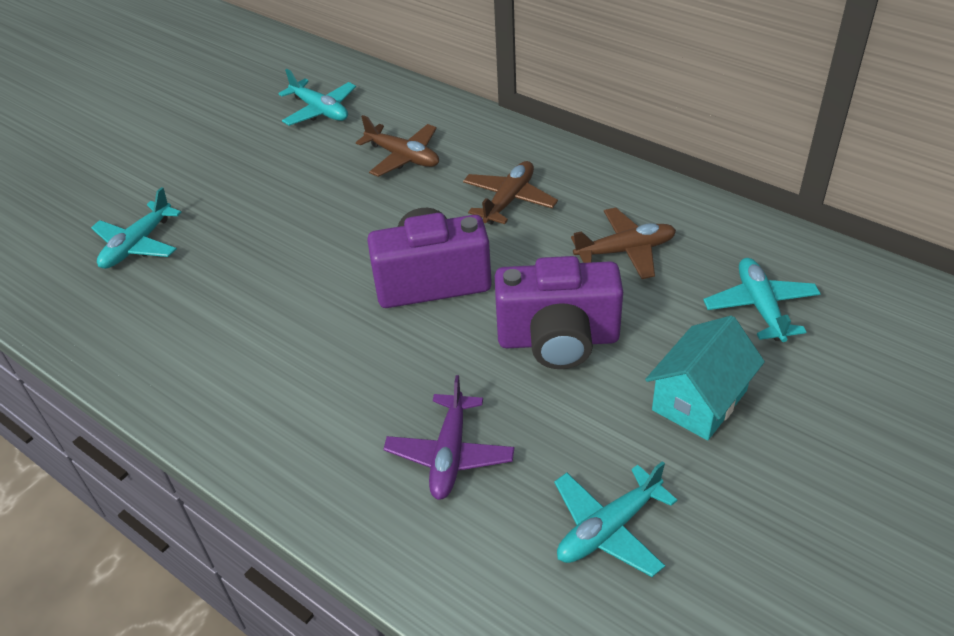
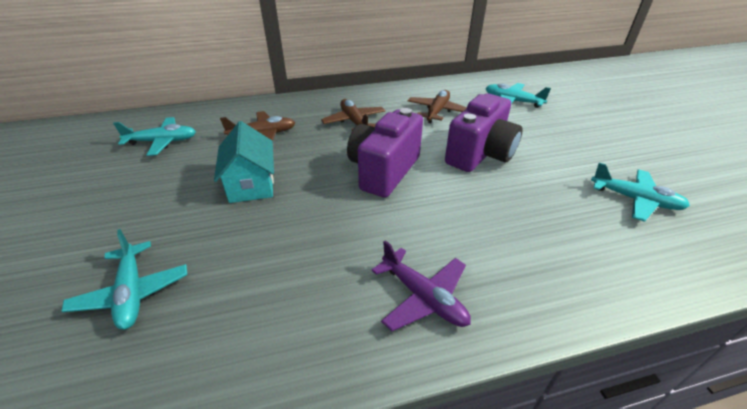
camera: 55 degrees left, 5 degrees down
purple plane [383,375,514,500] -> purple plane moved to [372,240,471,331]
turquoise plane [554,461,677,577] -> turquoise plane turned 60 degrees counterclockwise [591,163,690,222]
turquoise house [645,315,765,440] -> turquoise house moved to [214,121,274,203]

